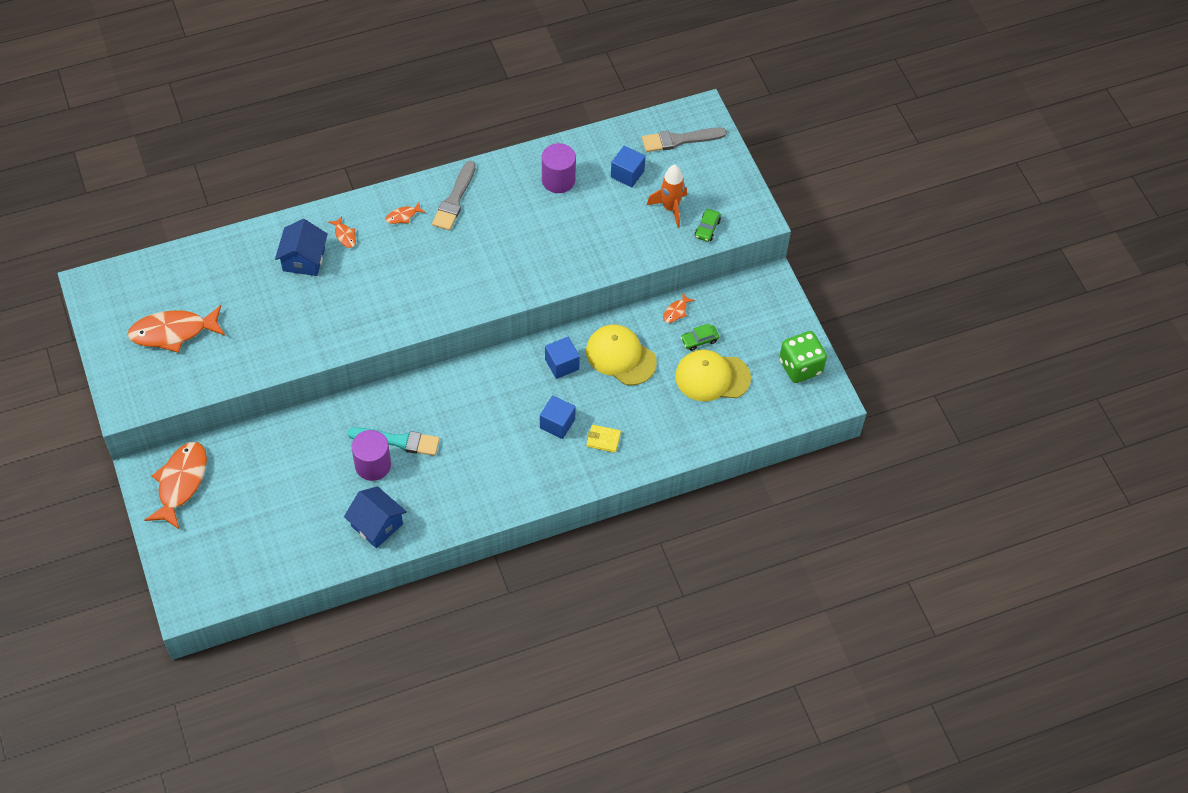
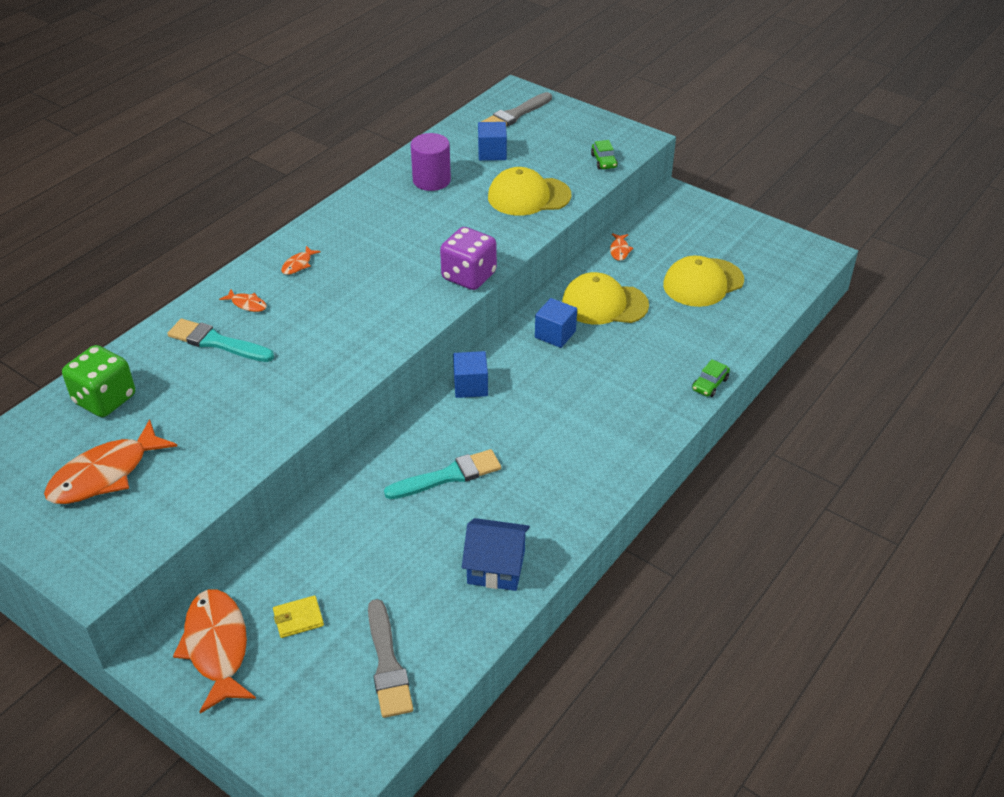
camera: 30 degrees left, 15 degrees down
blue house [275,219,328,276] -> turquoise brush [167,319,274,362]
purple cylinder [352,430,391,481] -> none
grey brush [432,161,476,230] -> grey brush moved to [368,599,413,718]
blue cube [540,396,576,439] -> blue cube moved to [453,351,488,398]
yellow wallet [587,425,621,453] -> yellow wallet moved to [273,595,324,638]
orange rocket [647,165,687,228] -> none
green car [681,323,719,351] -> green car moved to [692,359,730,397]
green dice [779,331,827,383] -> green dice moved to [62,345,135,417]
none -> purple dice [440,227,497,290]
none -> yellow cap [488,167,571,216]

